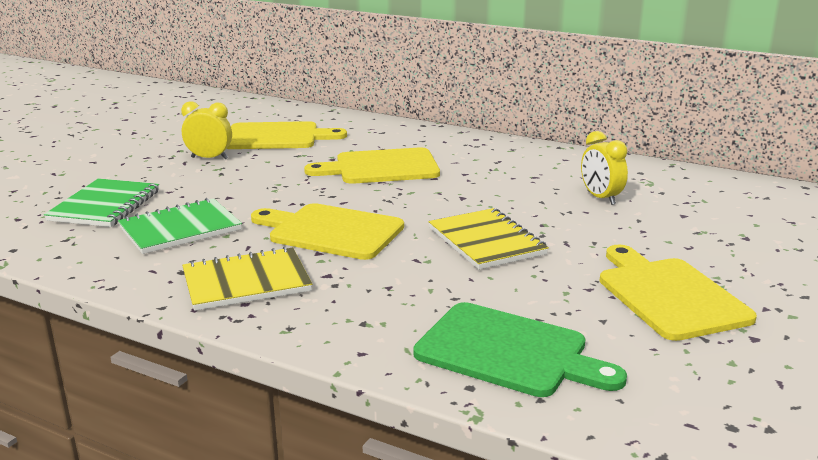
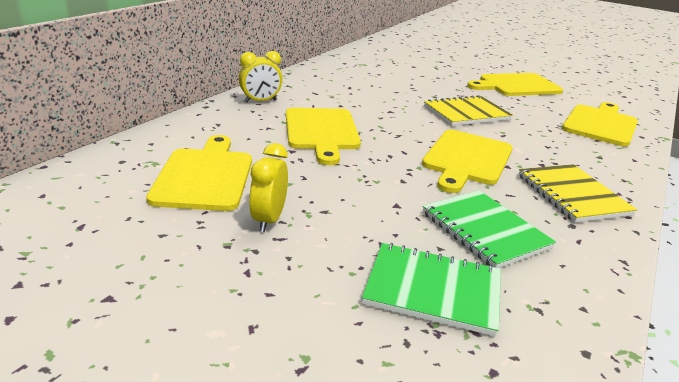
camera: 90 degrees left, 5 degrees up
green cutting board [413,302,627,397] -> yellow cutting board [562,102,638,147]
yellow clock [581,131,628,205] -> yellow clock moved to [239,51,283,103]

